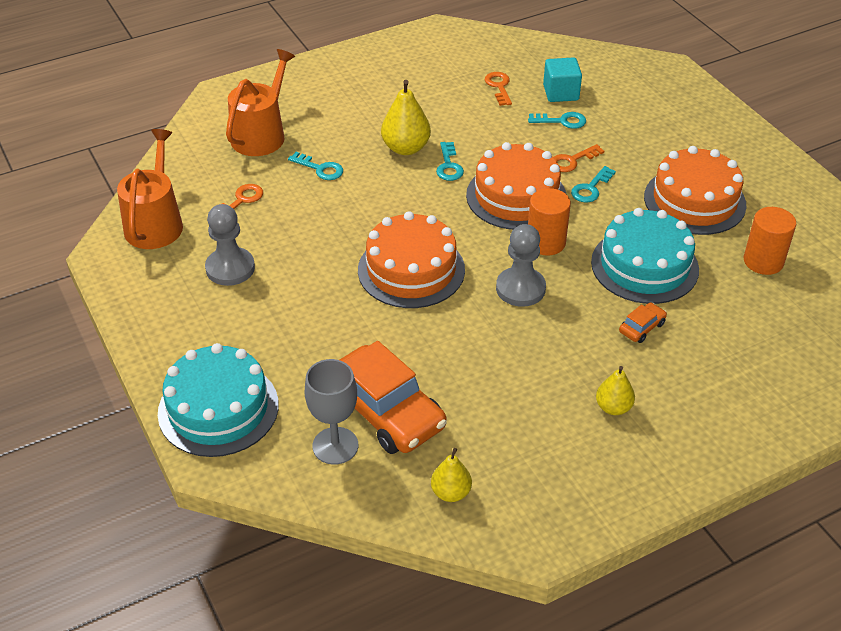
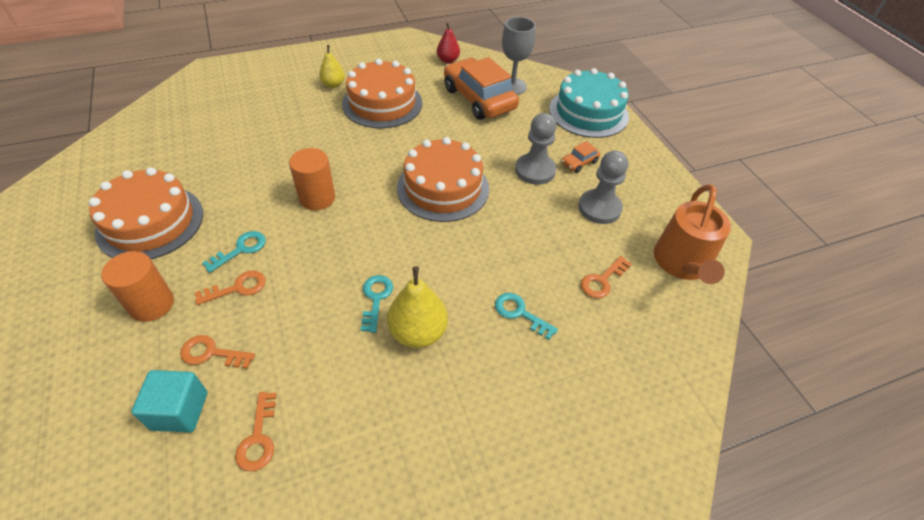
camera: 175 degrees left, 5 degrees up
orange watering can [226,49,295,156] -> none
yellow pear [431,448,472,502] -> red pear [437,23,460,63]
orange cake [466,142,566,230] -> orange cake moved to [342,59,422,129]
grey pawn [496,224,546,307] -> grey pawn moved to [515,113,557,185]
turquoise key [528,112,586,129] -> orange key [180,335,255,369]
turquoise cake [591,208,699,304] -> none
orange car [619,302,667,343] -> orange car moved to [561,141,600,173]
orange cylinder [744,207,796,275] -> orange cylinder moved to [101,251,174,322]

